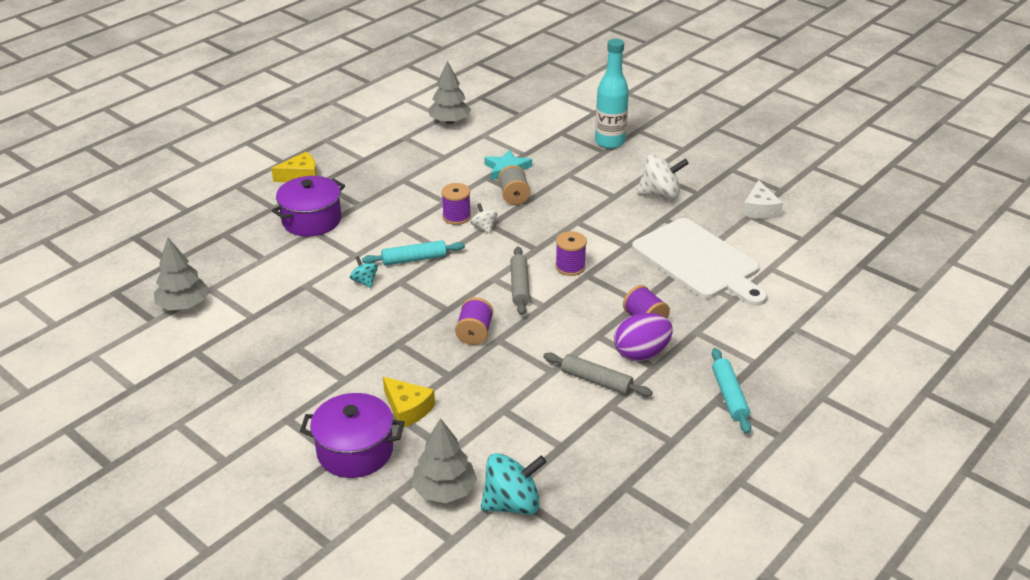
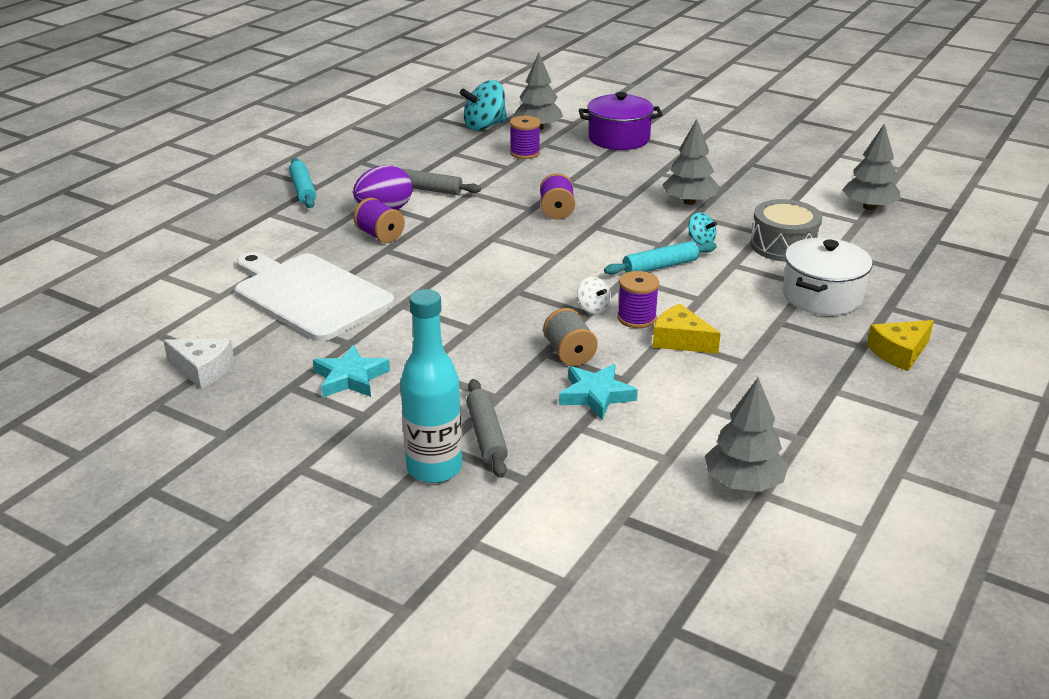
camera: 170 degrees right, 5 degrees down
purple pot [272,176,345,237] -> white pot [783,238,873,316]
yellow cheese [383,377,435,427] -> yellow cheese moved to [653,304,721,354]
grey rolling pin [510,247,530,315] -> grey rolling pin moved to [466,379,508,478]
purple spool [555,231,587,276] -> purple spool moved to [510,116,541,159]
white spinning top [637,154,689,200] -> turquoise star [313,345,390,397]
white cheese [742,180,783,219] -> white cheese turned 120 degrees clockwise [163,339,234,389]
none -> grey tree [662,119,719,205]
none -> grey drum [750,199,822,262]

